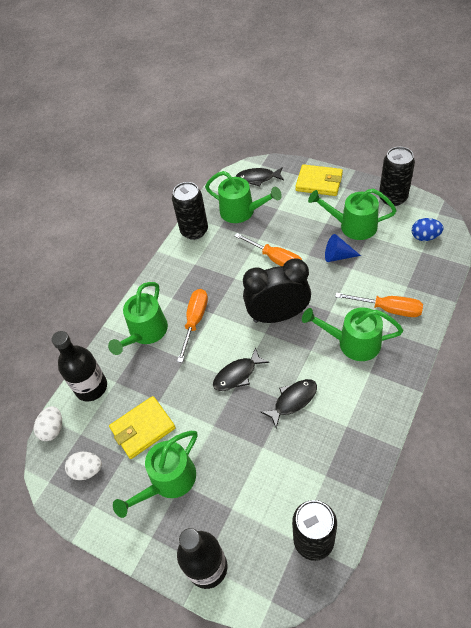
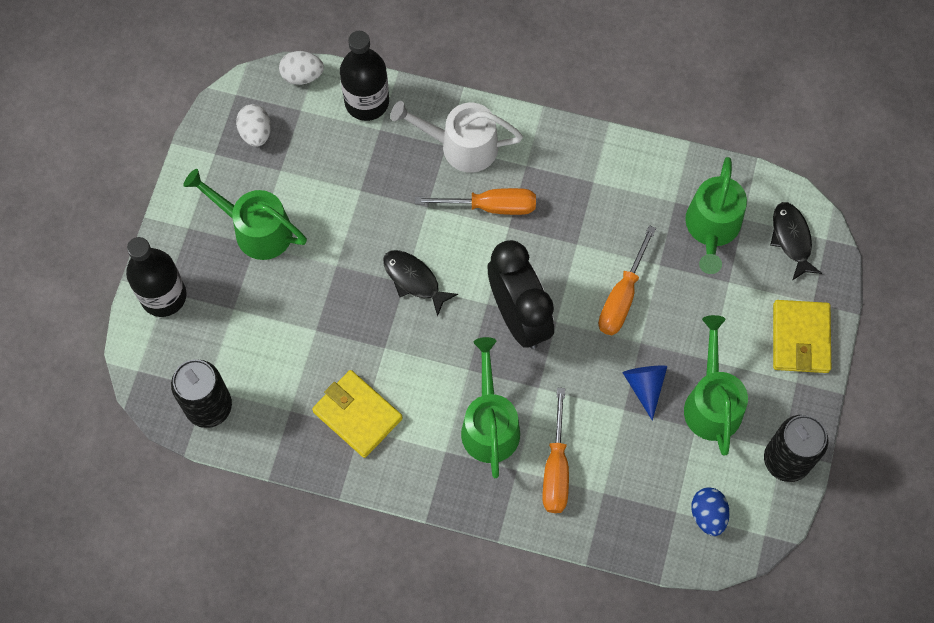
camera: 70 degrees right, 15 degrees up
green watering can [108,282,168,355] -> white watering can [390,101,523,173]
yellow wallet [109,396,175,459] -> yellow wallet moved to [312,370,403,458]
black can [172,182,208,240] -> none
black fish [260,379,317,428] -> none

